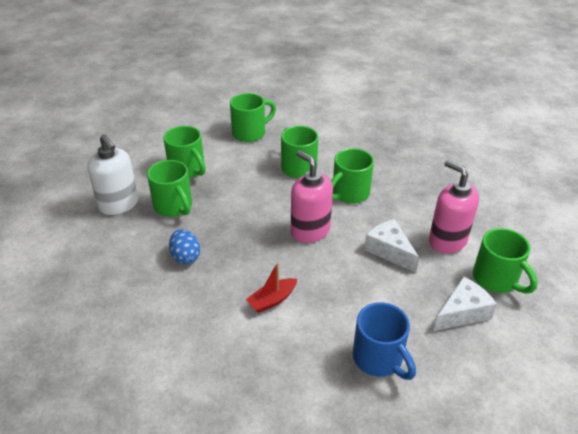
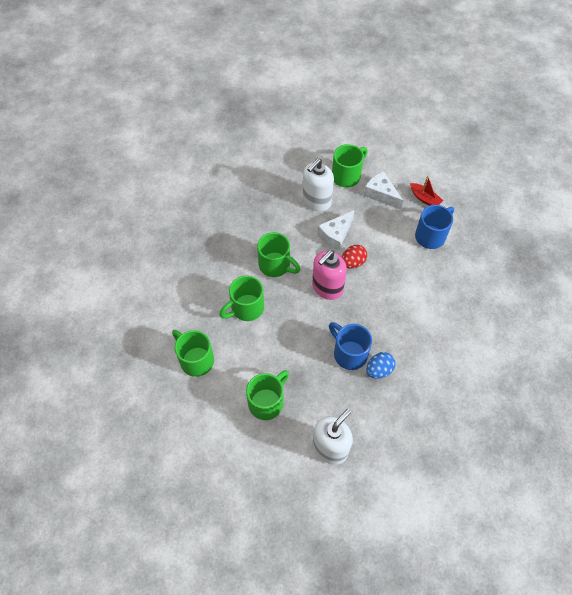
camera: 100 degrees left, 20 degrees up
green mug [147,160,192,217] -> none
red boat [246,262,297,313] -> red boat moved to [410,175,443,206]
pink soap dispenser [429,160,479,254] -> white soap dispenser [302,158,334,211]
none -> blue mug [329,322,372,370]
none -> red egg [342,245,367,269]

